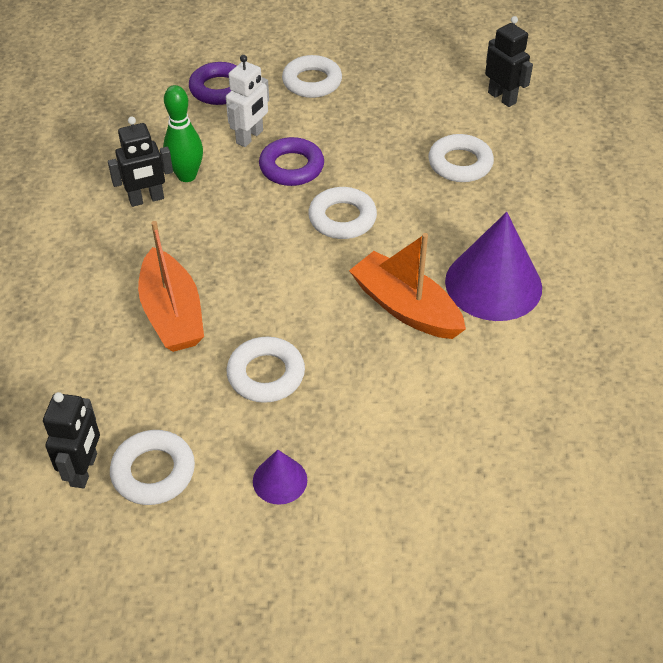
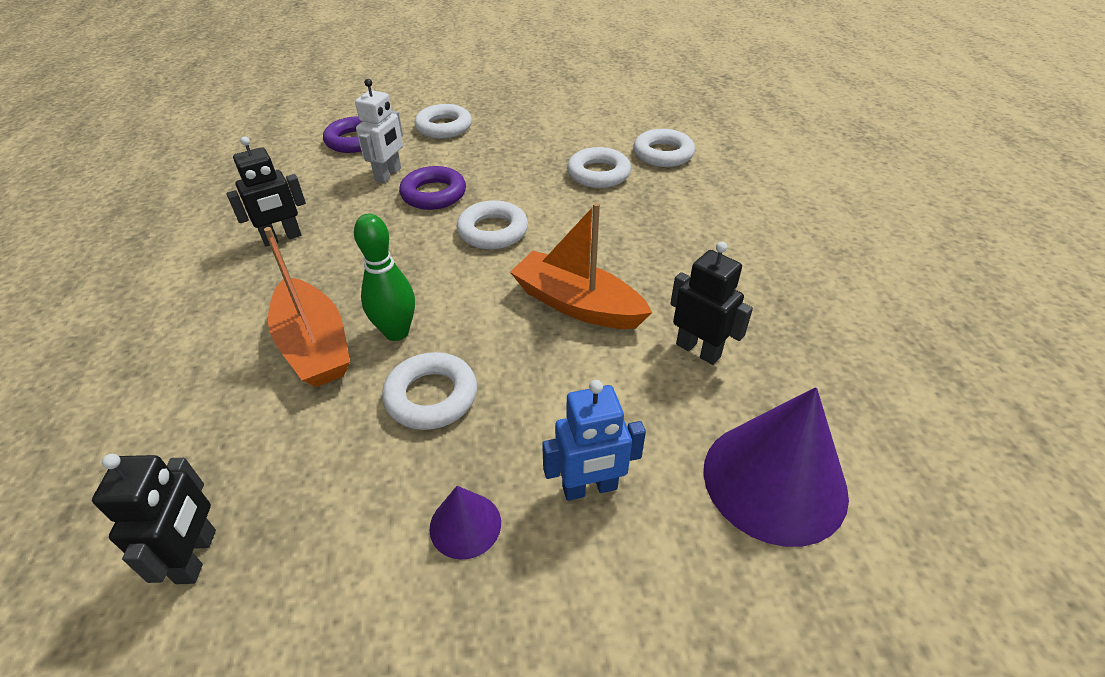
camera: 10 degrees left, 5 degrees down
white ring [110,430,195,505] -> white ring moved to [633,129,695,167]
green bowling pin [163,85,203,182] -> green bowling pin moved to [354,214,415,341]
purple cone [445,212,542,321] -> purple cone moved to [703,387,849,547]
black robot [485,16,533,107] -> black robot moved to [670,242,753,365]
none -> blue robot [542,380,646,501]

